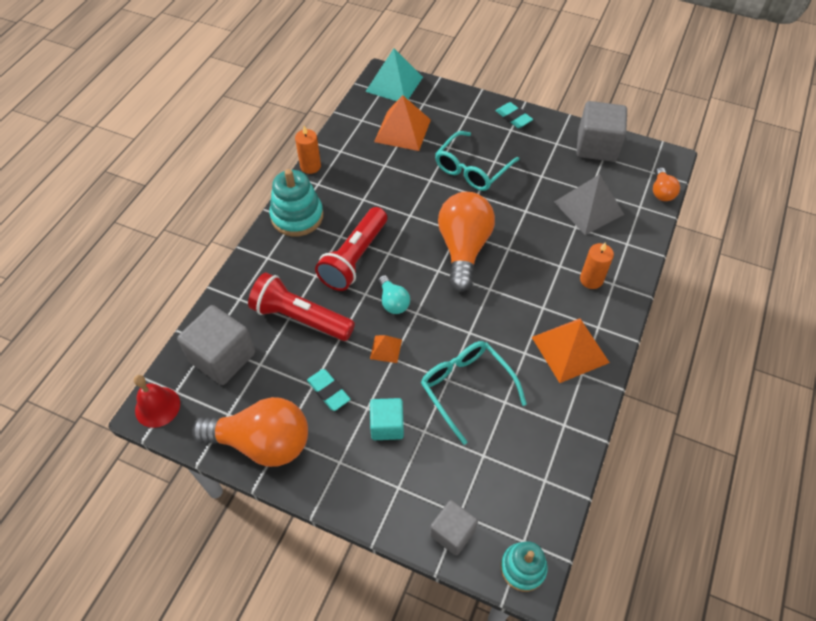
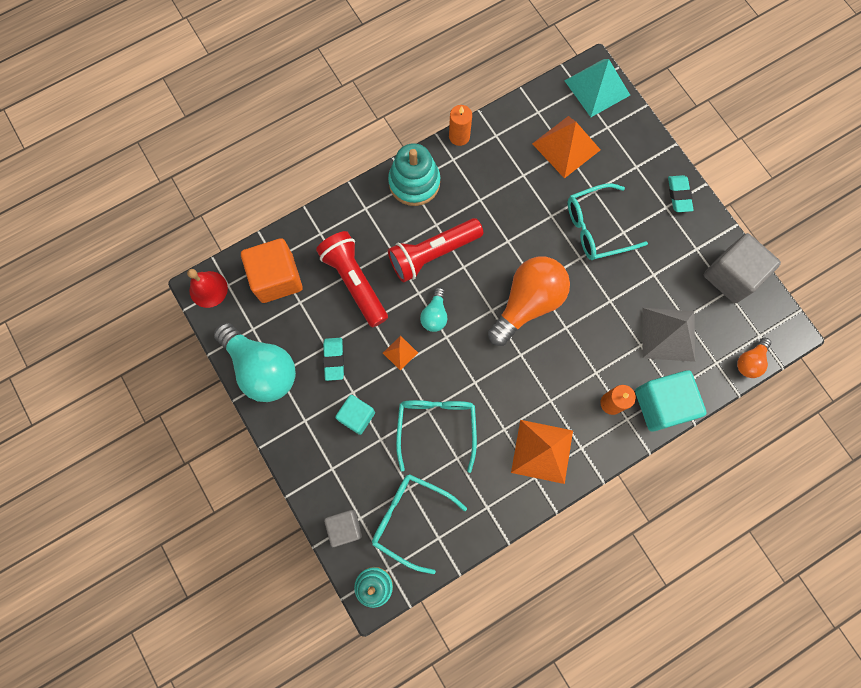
camera: 35 degrees right, 20 degrees up
grey cube [177,305,255,385] -> orange cube [241,238,303,303]
orange light bulb [192,397,308,467] -> turquoise light bulb [214,323,296,402]
none -> turquoise glasses [372,474,467,574]
none -> turquoise cube [635,370,706,432]

